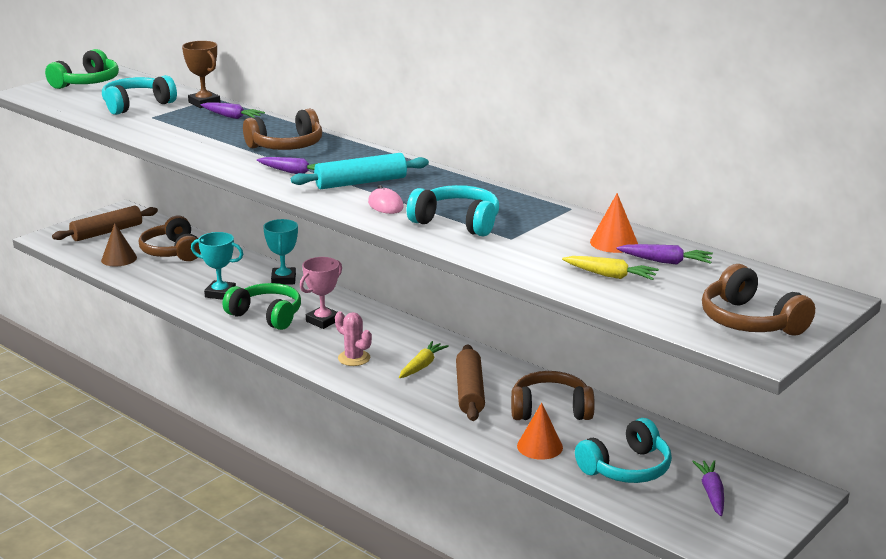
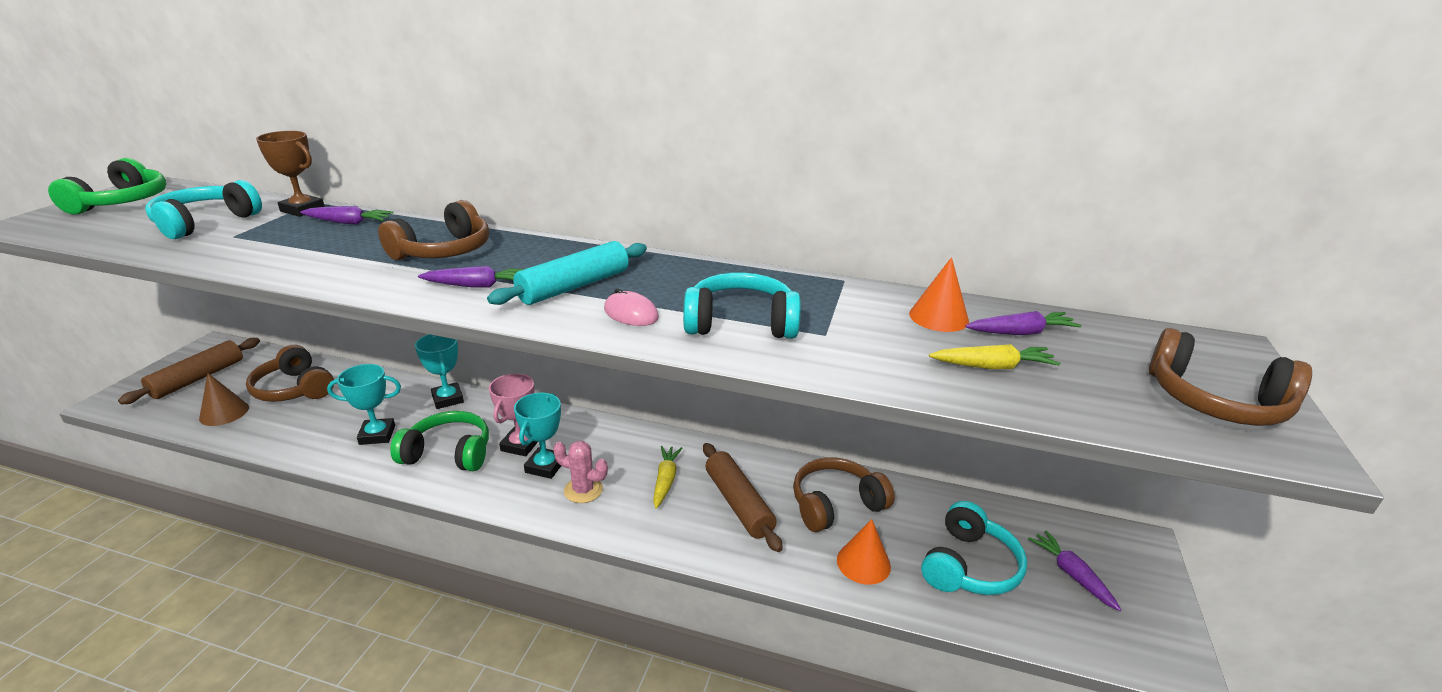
camera: 25 degrees left, 5 degrees up
none -> turquoise trophy [514,393,561,479]

